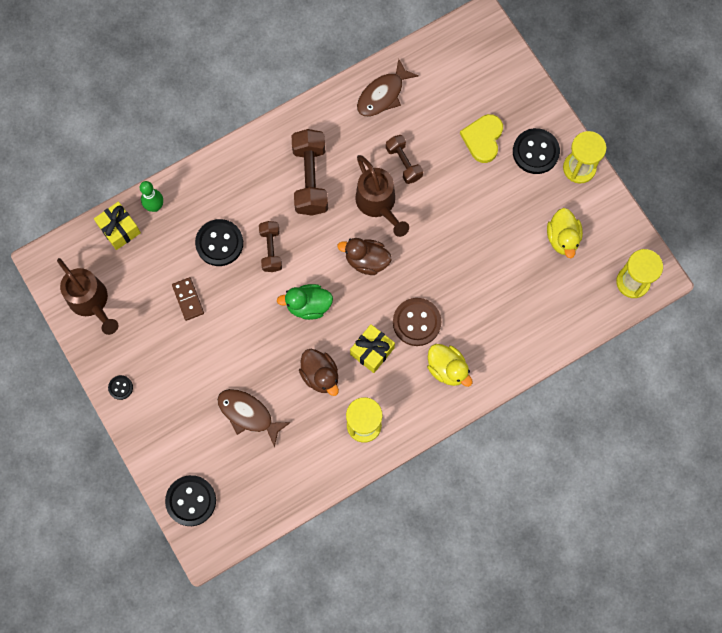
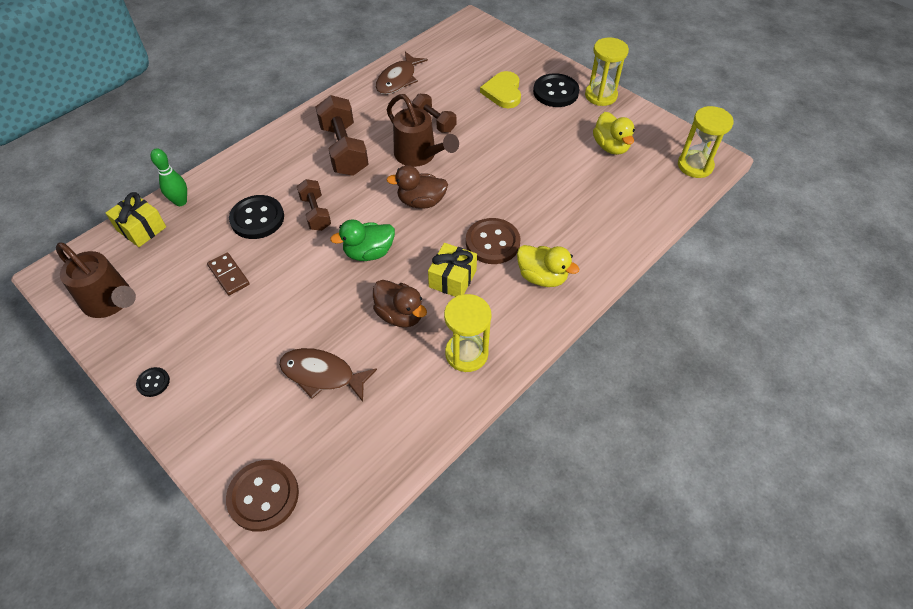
camera: 15 degrees left, 20 degrees down
black button [165,475,216,526] -> brown button [226,460,299,532]

